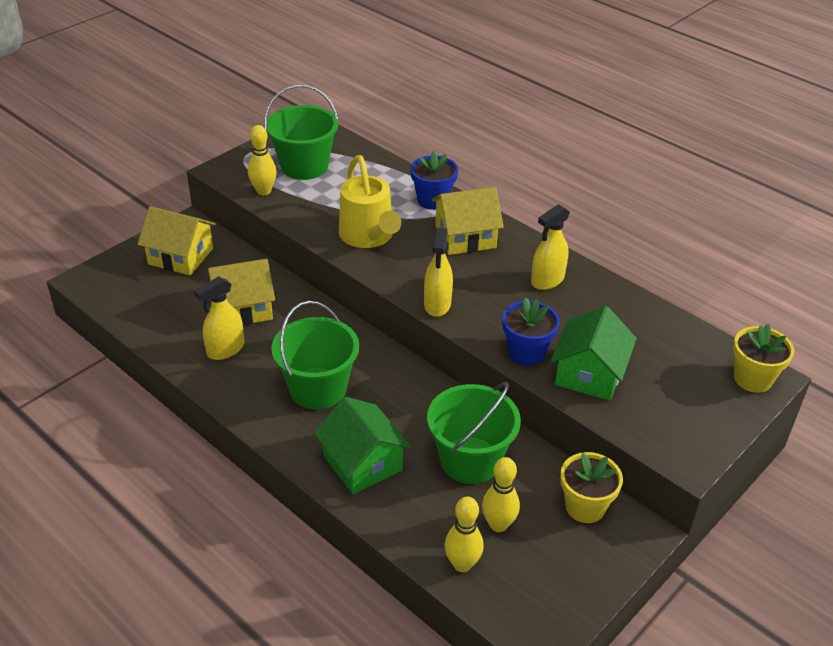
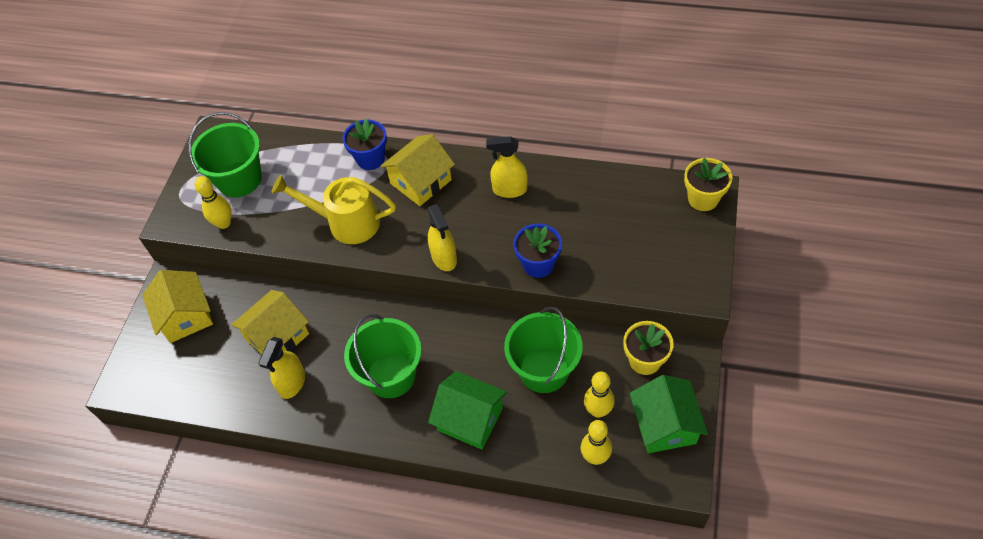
camera: 25 degrees left, 15 degrees up
yellow house [138,206,216,275] -> yellow house turned 75 degrees clockwise [142,270,213,343]
yellow watering can [339,155,401,248] -> yellow watering can turned 150 degrees clockwise [272,175,396,244]
yellow spray bottle [531,204,570,290] -> yellow spray bottle turned 75 degrees clockwise [486,136,528,198]
green house [551,306,637,401] -> green house moved to [630,375,708,453]

